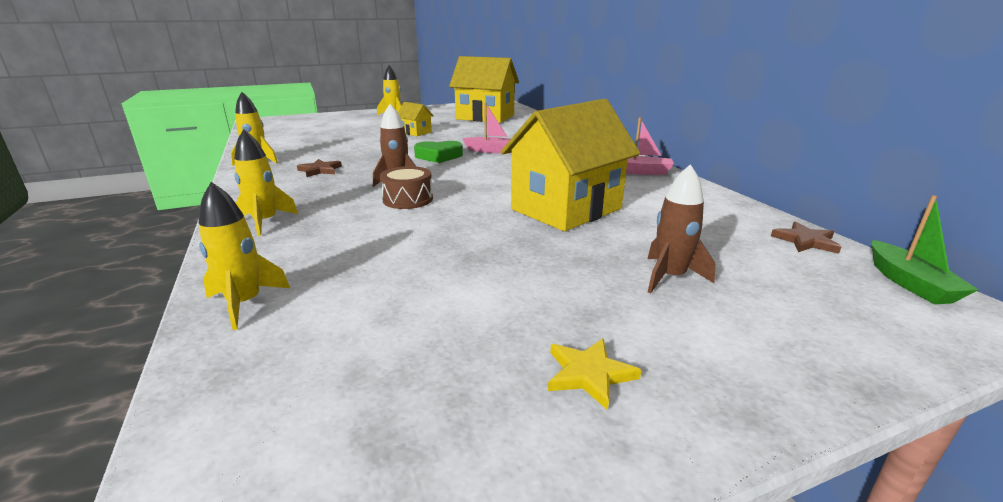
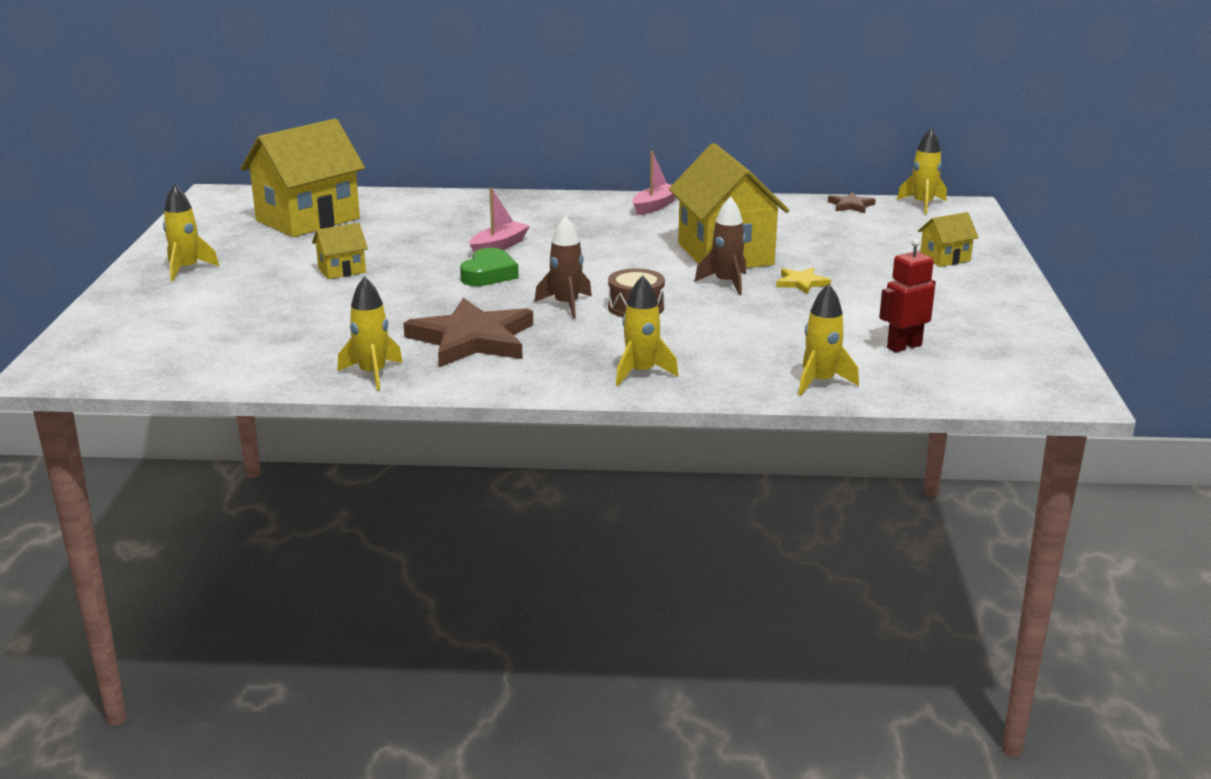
camera: 65 degrees left, 0 degrees up
brown star [297,159,342,177] -> brown star [404,298,533,367], size x2.20
yellow star [548,338,641,410] -> yellow star moved to [776,268,831,294]
brown rocket [648,164,716,293] -> brown rocket moved to [694,196,746,295]
green boat [872,195,978,304] -> yellow rocket [897,128,947,214]
none -> red robot [879,238,936,352]
none -> yellow house [918,212,979,267]

